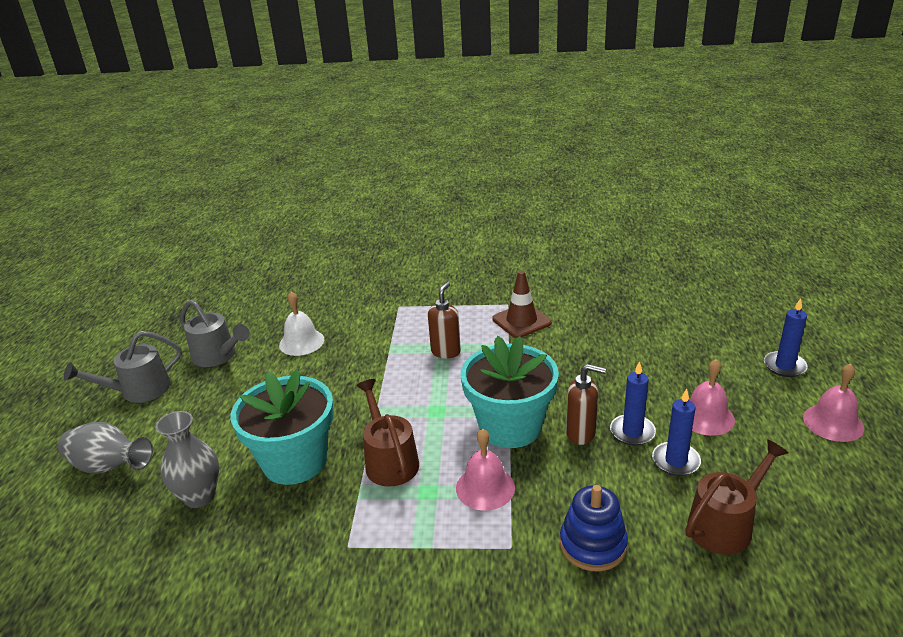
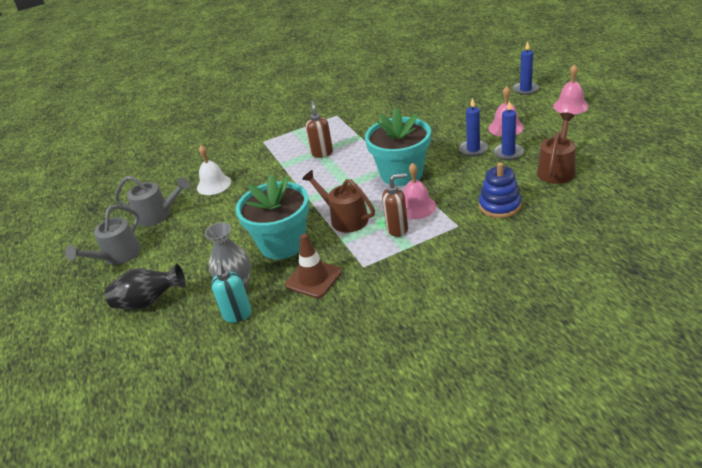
camera: 25 degrees left, 5 degrees up
grey vase [58,422,153,474] -> black vase [105,264,186,310]
brown traffic cone [492,271,552,338] -> brown traffic cone moved to [285,234,342,298]
brown soap dispenser [566,364,606,445] -> brown soap dispenser moved to [382,173,408,237]
none -> turquoise soap dispenser [211,262,252,323]

